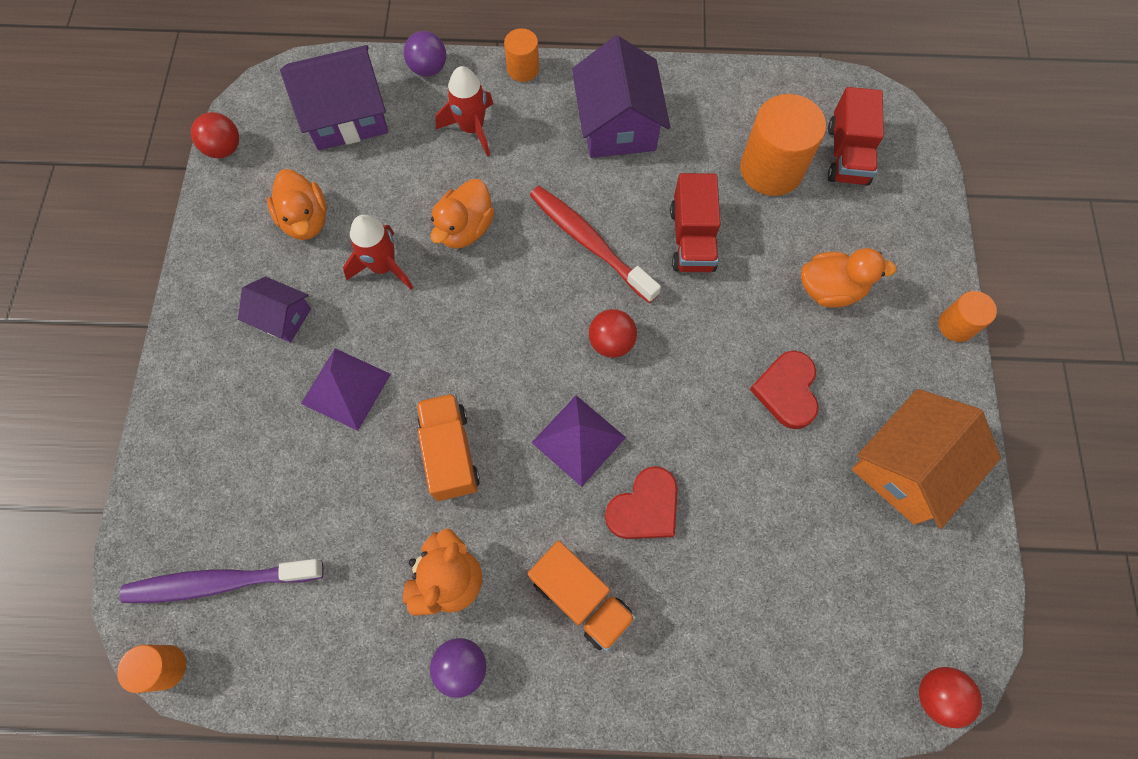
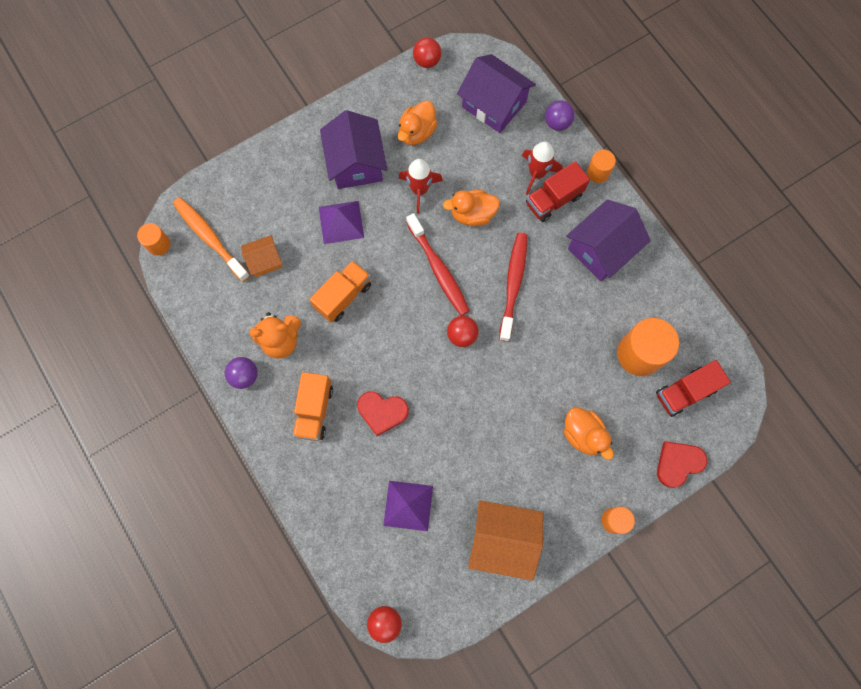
camera: 55 degrees right, 5 degrees up
purple toothbrush [120,559,323,603] -> orange toothbrush [173,197,250,282]
purple house [238,276,311,343] -> purple house [320,110,387,189], size x1.79
purple pyramid [532,395,626,487] -> purple pyramid moved to [383,481,433,531]
red truck [670,173,720,272] -> red truck moved to [526,161,590,222]
red heart [750,351,819,429] -> red heart moved to [657,441,707,488]
none -> orange house [241,235,282,277]
none -> red toothbrush [406,213,470,316]

